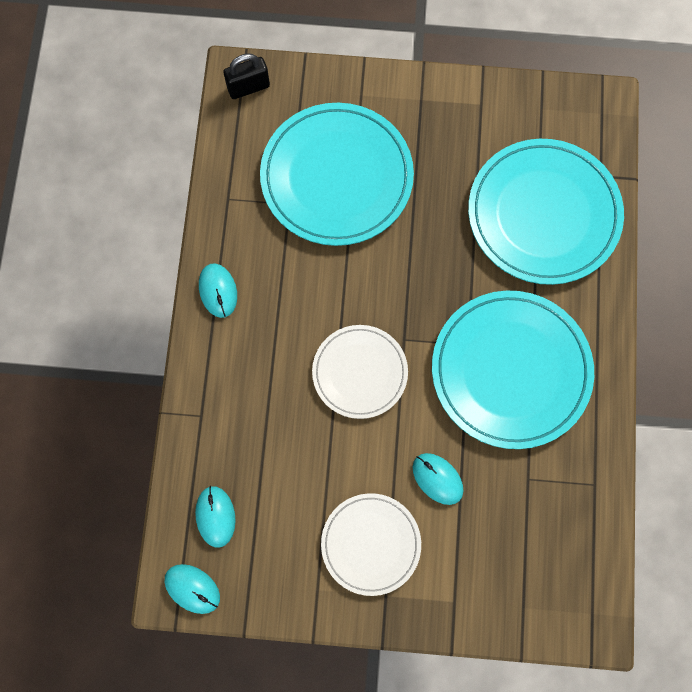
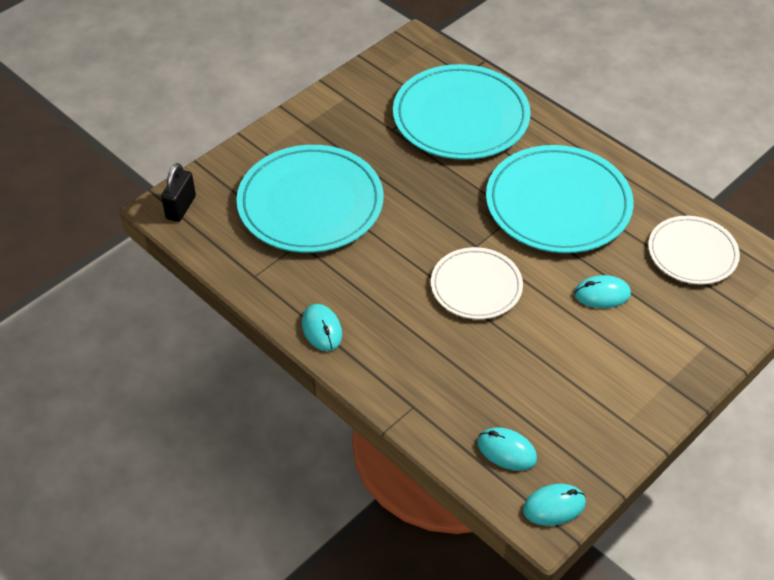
camera: 50 degrees left, 25 degrees down
turquoise mouse [199,263,237,318] -> turquoise mouse turned 45 degrees clockwise [302,304,342,351]
white plate [321,493,421,596] -> white plate moved to [648,216,740,284]

